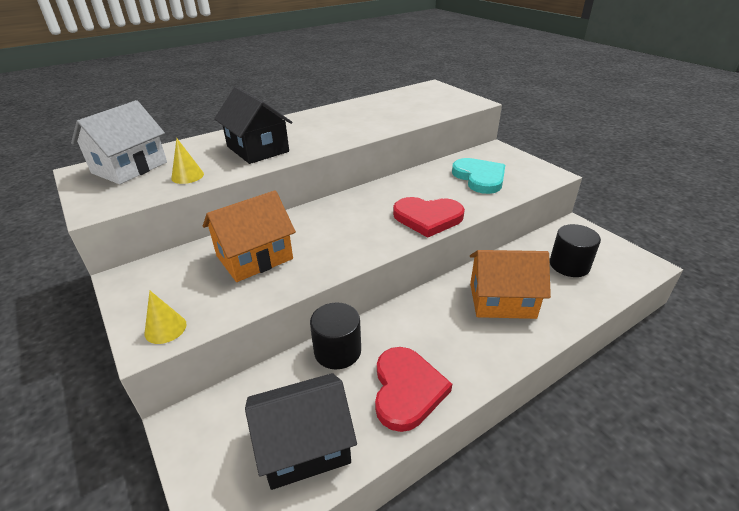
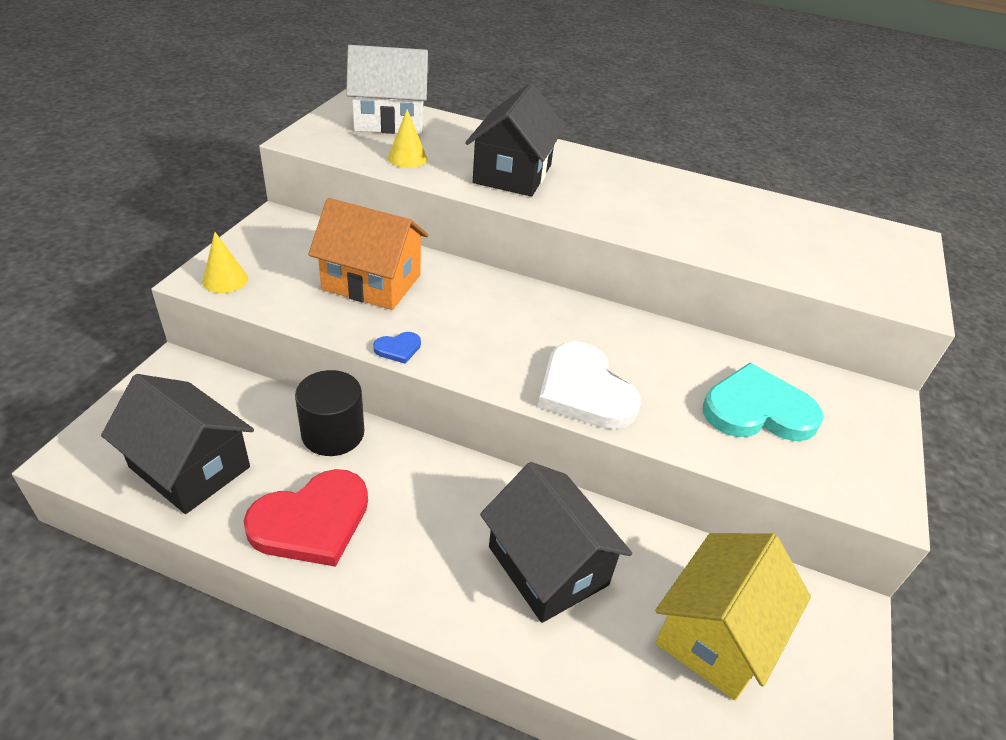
camera: 50 degrees right, 5 degrees up
red heart [393,197,465,238] -> white heart [538,342,641,429]
turquoise heart [452,158,505,194] -> turquoise heart turned 120 degrees counterclockwise [703,363,824,441]
orange house [470,250,551,319] -> black house [480,462,633,623]
black cylinder [550,224,601,277] -> yellow house [655,533,811,700]
none -> blue heart [373,332,421,364]

